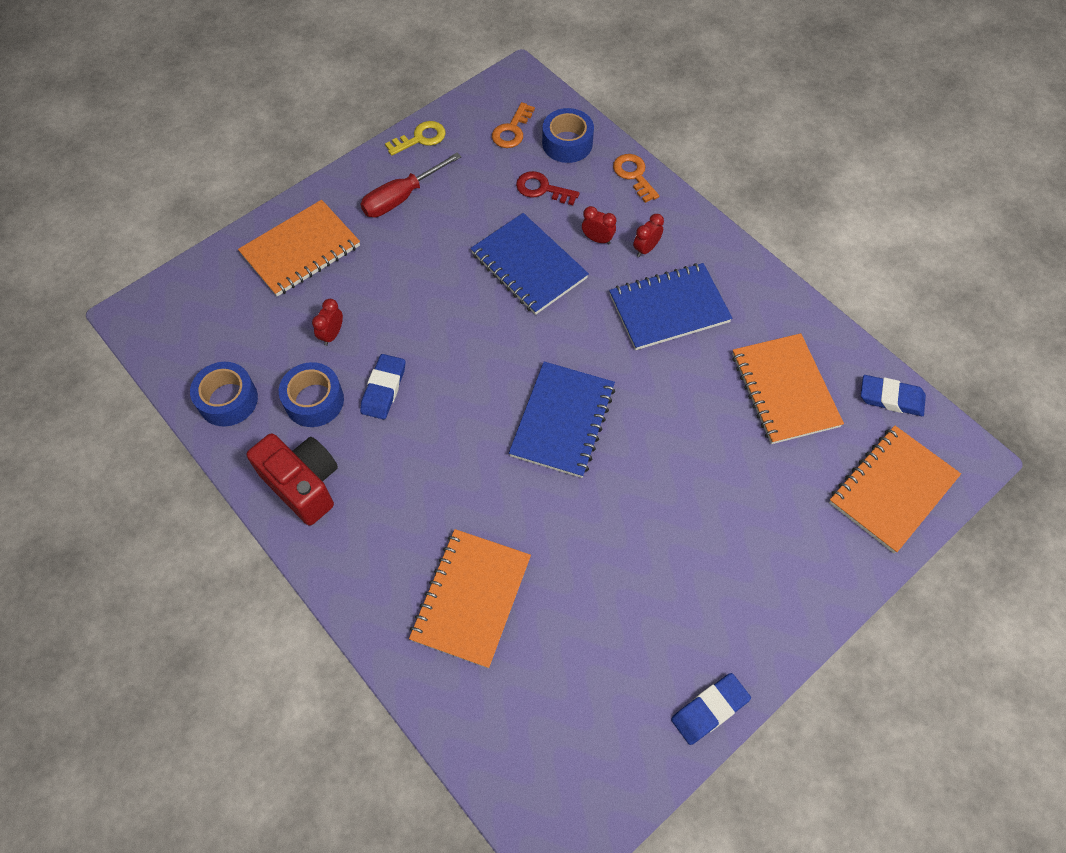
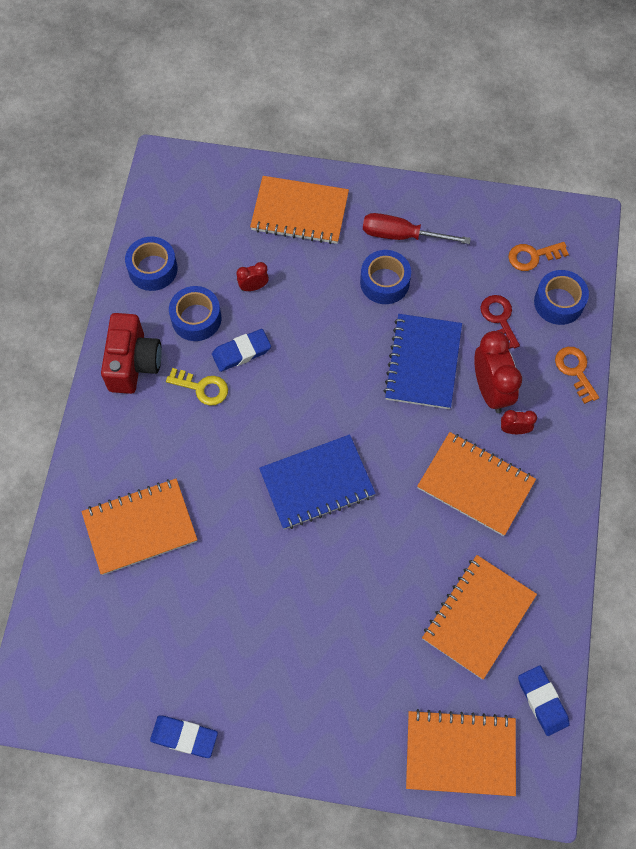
camera: 50 degrees right, 5 degrees up
yellow key [385,121,446,156] -> yellow key moved to [166,368,228,405]
red clock [582,206,616,244] -> red clock [474,331,522,413], size x2.01
blue notebook [609,263,732,350] -> orange notebook [417,432,536,536]
orange key [613,154,659,203] -> orange key turned 45 degrees counterclockwise [555,347,599,404]
none -> blue tape [360,250,411,304]

